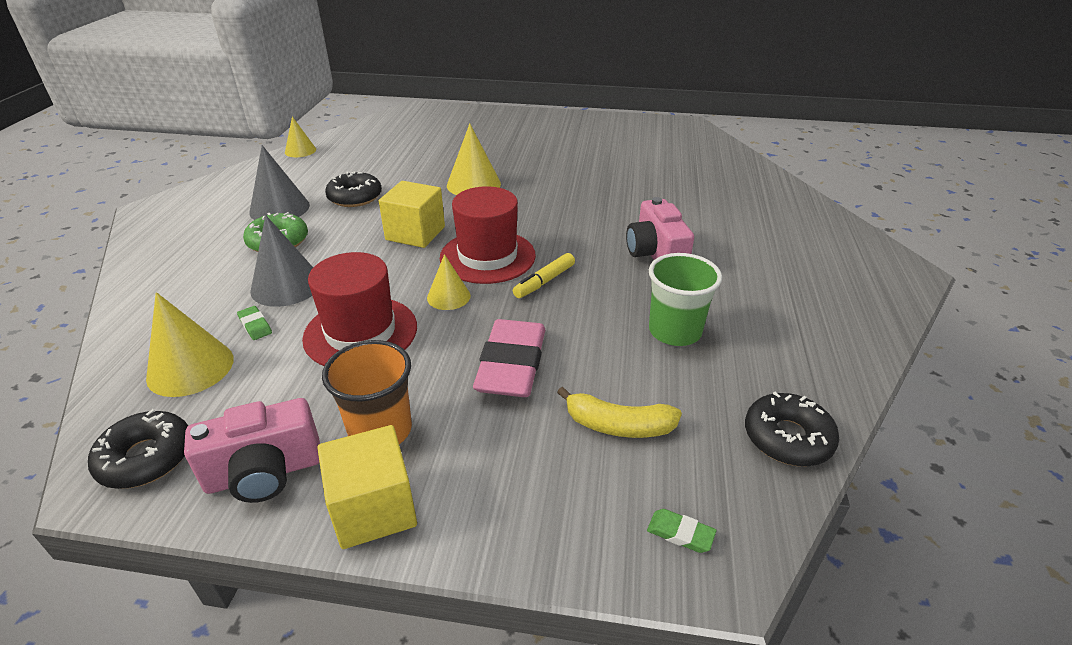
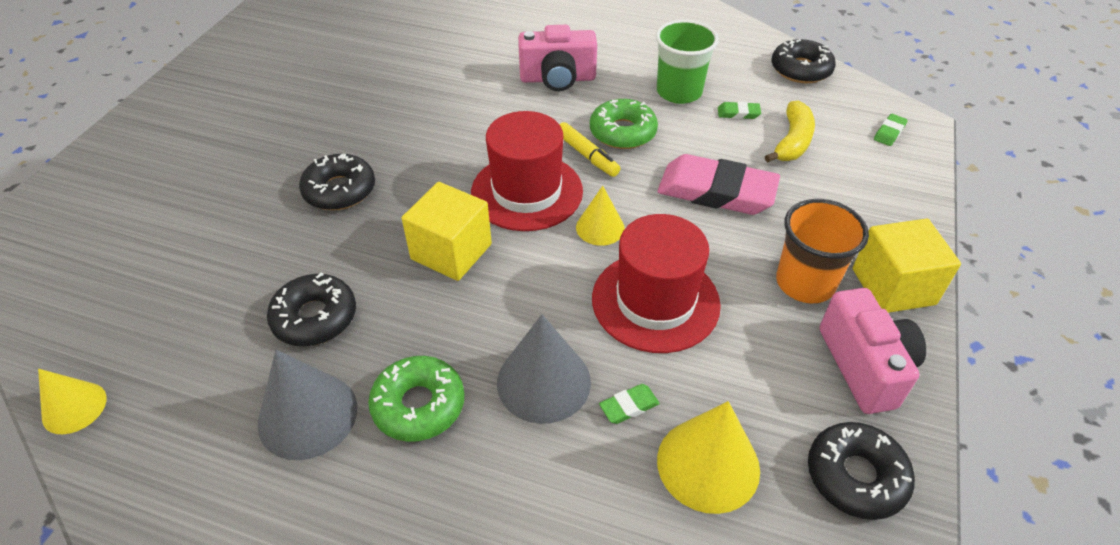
camera: 80 degrees left, 10 degrees up
yellow cone [447,123,501,195] -> black donut [299,154,375,210]
none -> green donut [590,99,658,149]
none -> green eraser [718,102,761,119]

